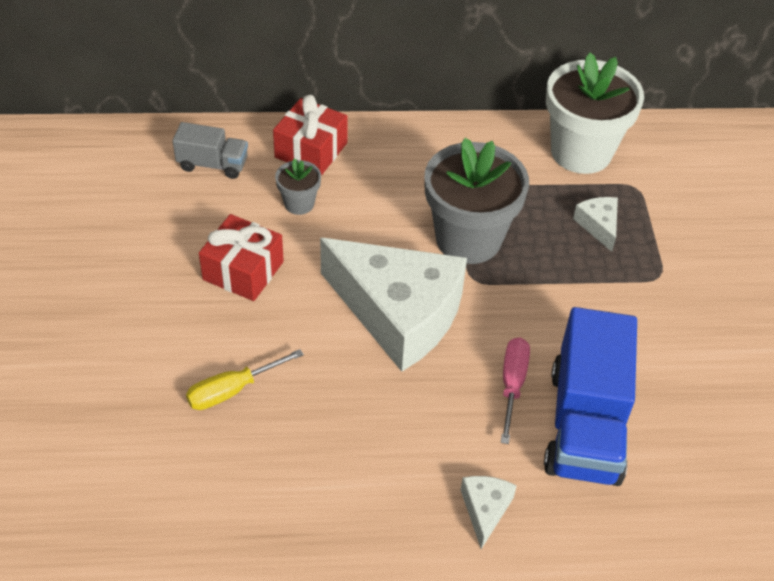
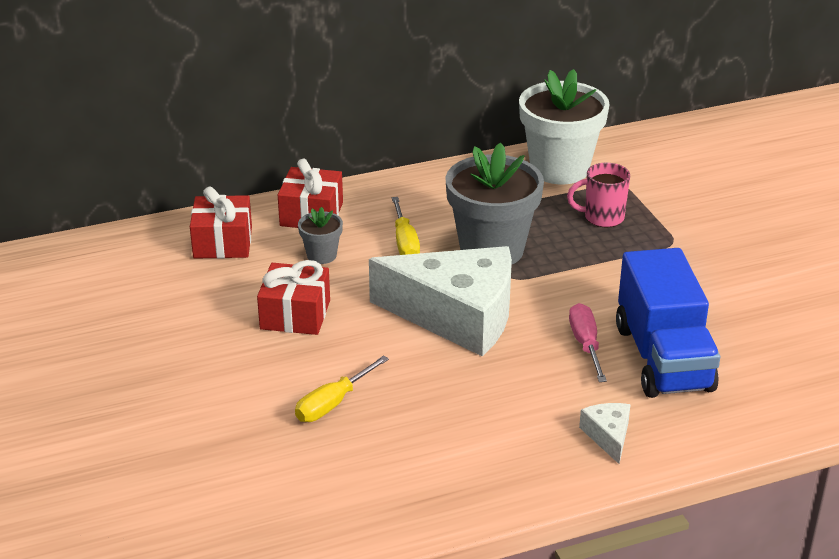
camera: 15 degrees left, 15 degrees down
grey truck [173,122,248,179] -> red gift [190,186,252,259]
white cheese [573,197,618,252] -> pink mug [567,162,630,228]
none -> yellow screwdriver [392,197,420,255]

